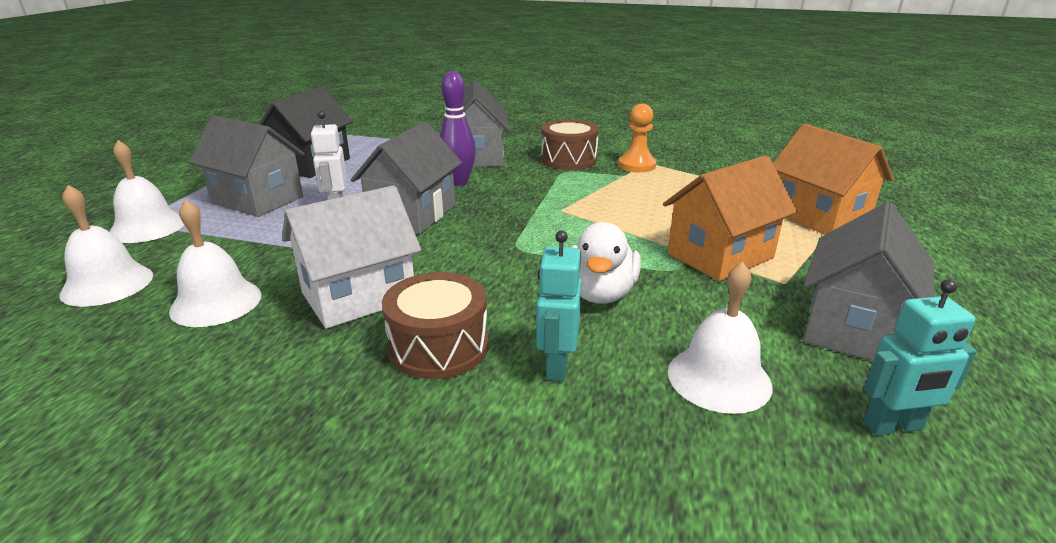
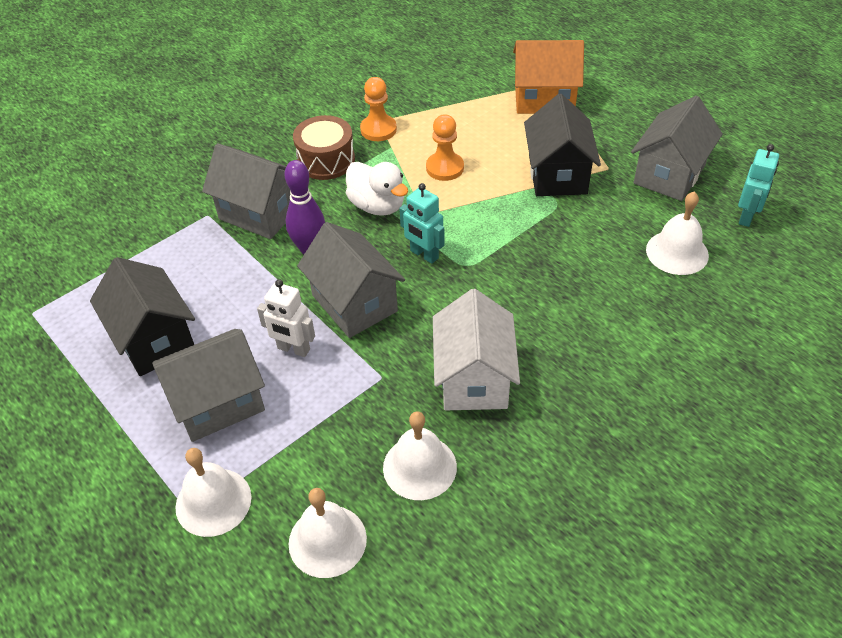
camera: 55 degrees left, 20 degrees up
brown drum [382,272,488,379] -> none
turquoise robot [536,231,582,381] -> turquoise robot moved to [399,183,445,264]
white duck [571,222,641,303] -> white duck moved to [346,162,408,216]
orange house [663,155,797,281] -> black house [524,94,601,196]
grey house [803,202,934,361] -> grey house turned 60 degrees clockwise [631,96,723,201]
none -> orange pawn [426,114,464,181]

